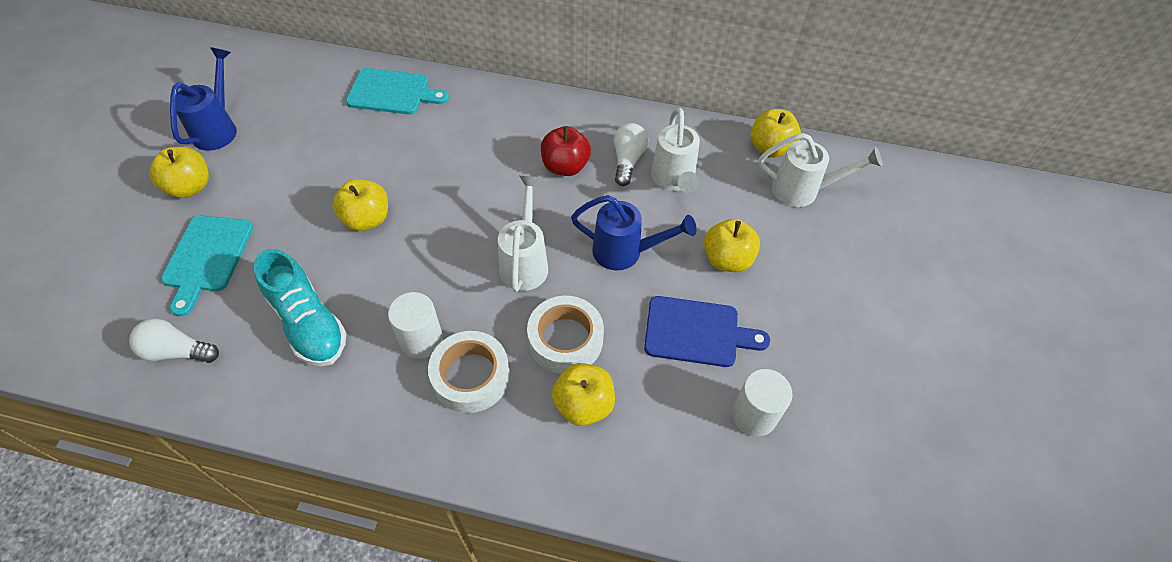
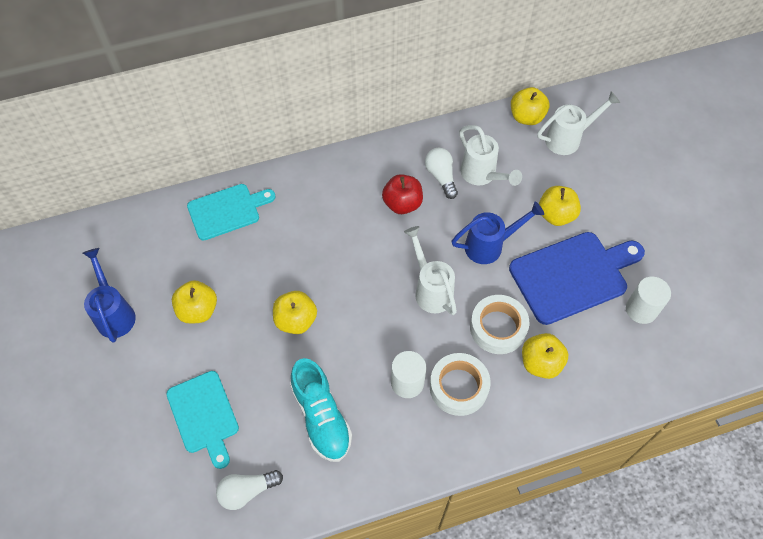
camera: 30 degrees left, 5 degrees up
yellow apple [150,147,209,198] -> yellow apple moved to [172,280,217,324]
turquoise shoe [254,249,347,366] -> turquoise shoe turned 45 degrees clockwise [290,358,352,462]
blue cutting board [644,296,770,367] -> blue cutting board [509,232,645,325], size x1.51

